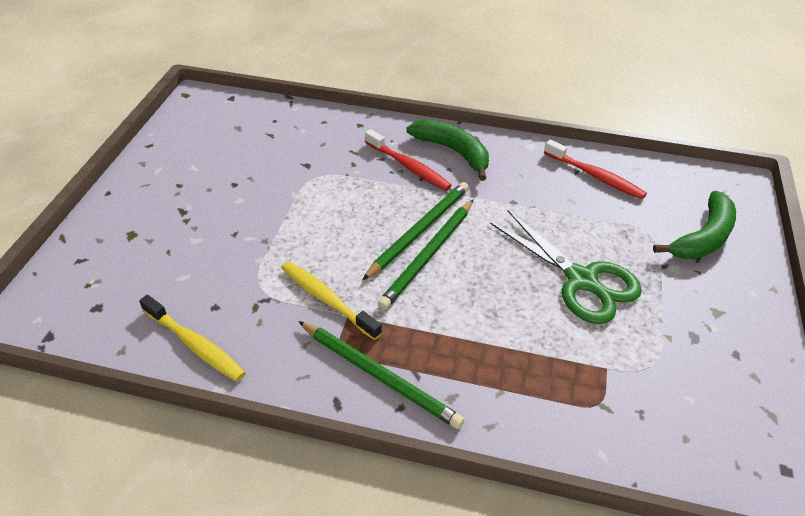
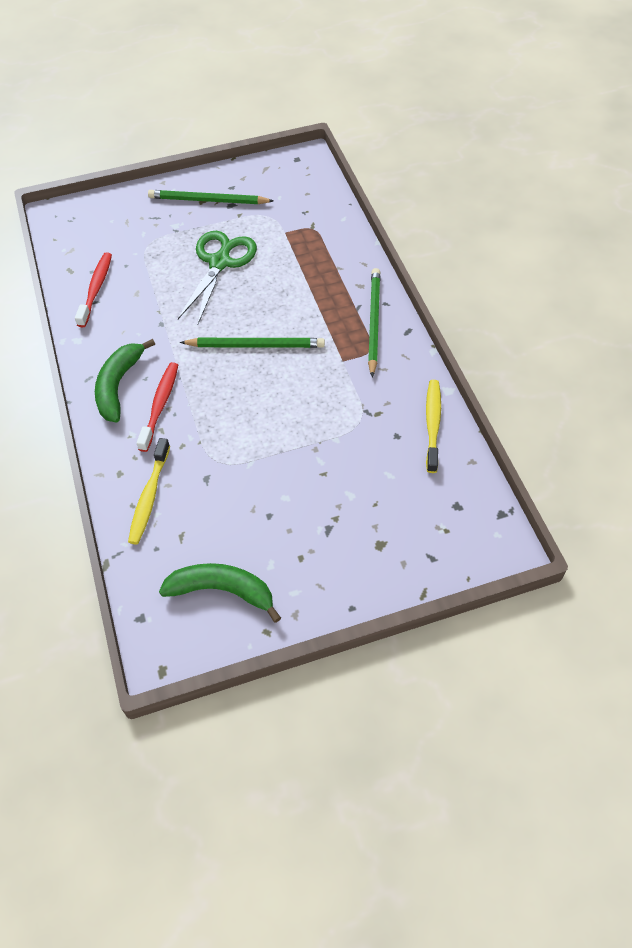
camera: 120 degrees left, 10 degrees up
yellow toothbrush [281,261,382,340] -> yellow toothbrush moved to [128,438,170,544]
green pencil [363,182,469,280] -> green pencil moved to [148,190,273,204]
green banana [653,191,736,259] -> green banana moved to [159,563,281,623]

